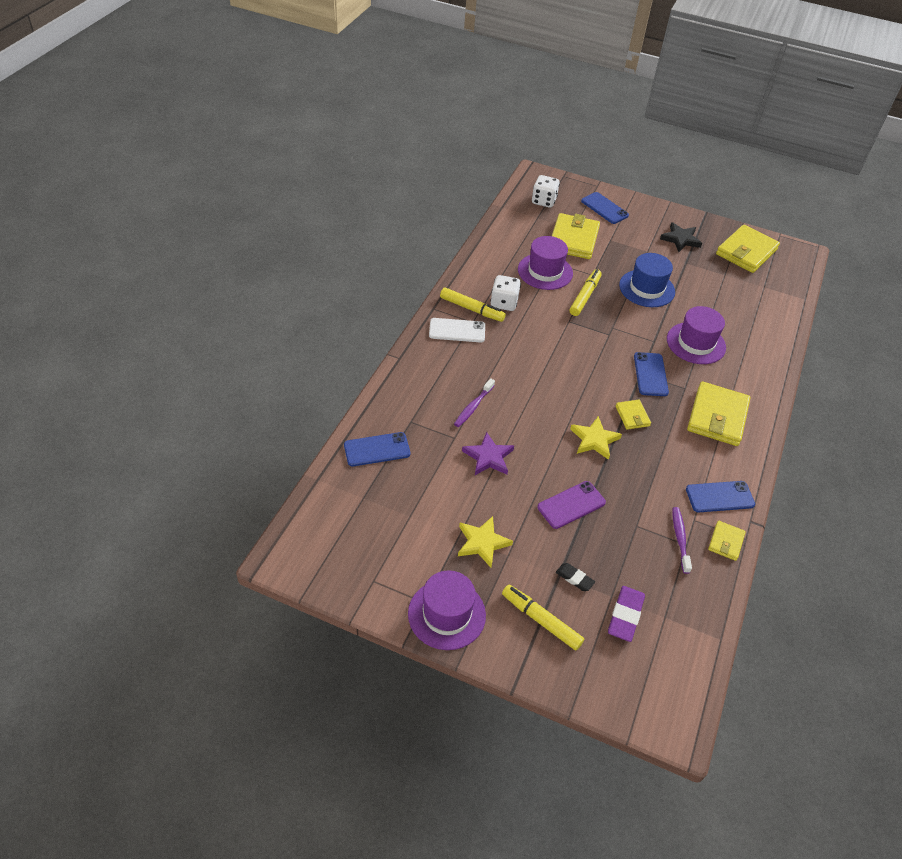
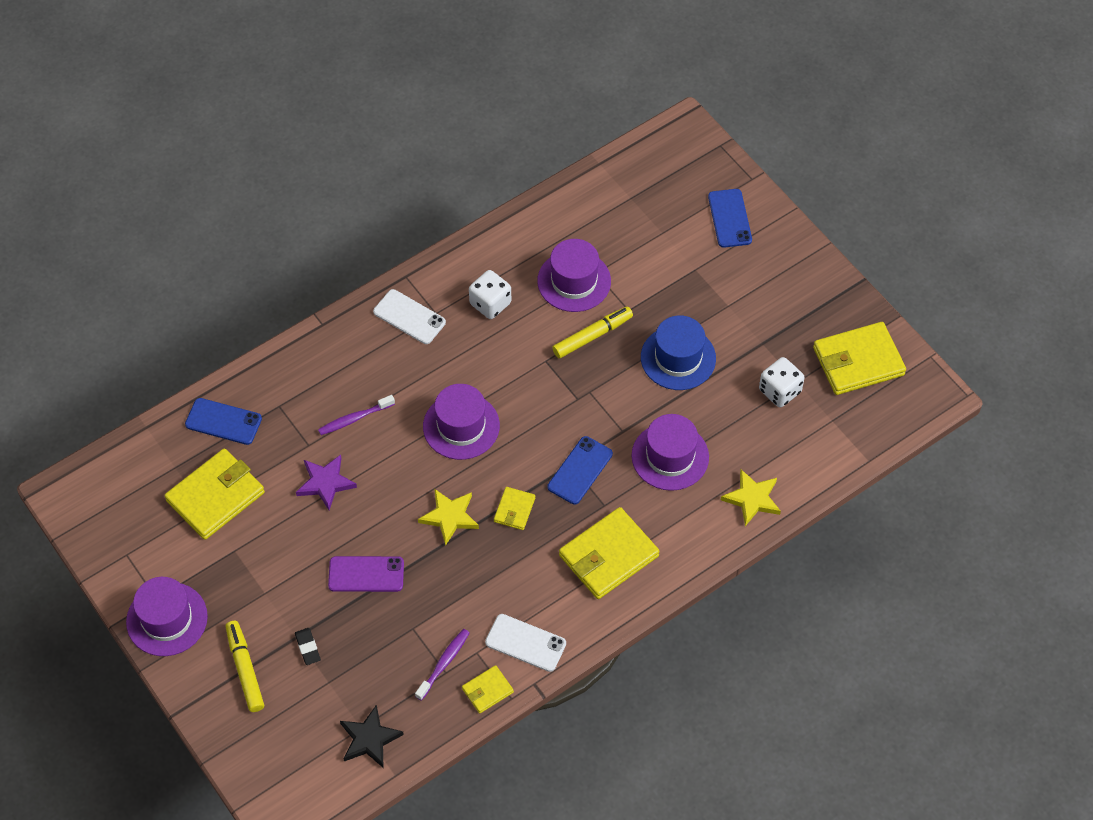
camera: 35 degrees right, 10 degrees up
yellow marker [440,288,506,322] -> none
yellow star [458,516,513,567] -> yellow star moved to [721,469,781,526]
white dice [532,175,560,208] -> white dice moved to [759,357,805,407]
yellow wallet [552,213,600,259] -> yellow wallet moved to [165,449,265,540]
purple eraser [608,586,645,642] -> none
black star [660,222,702,252] -> black star moved to [340,704,404,767]
blue phone [686,481,755,512] -> white phone [485,614,566,672]
none -> purple hat [423,384,500,460]

